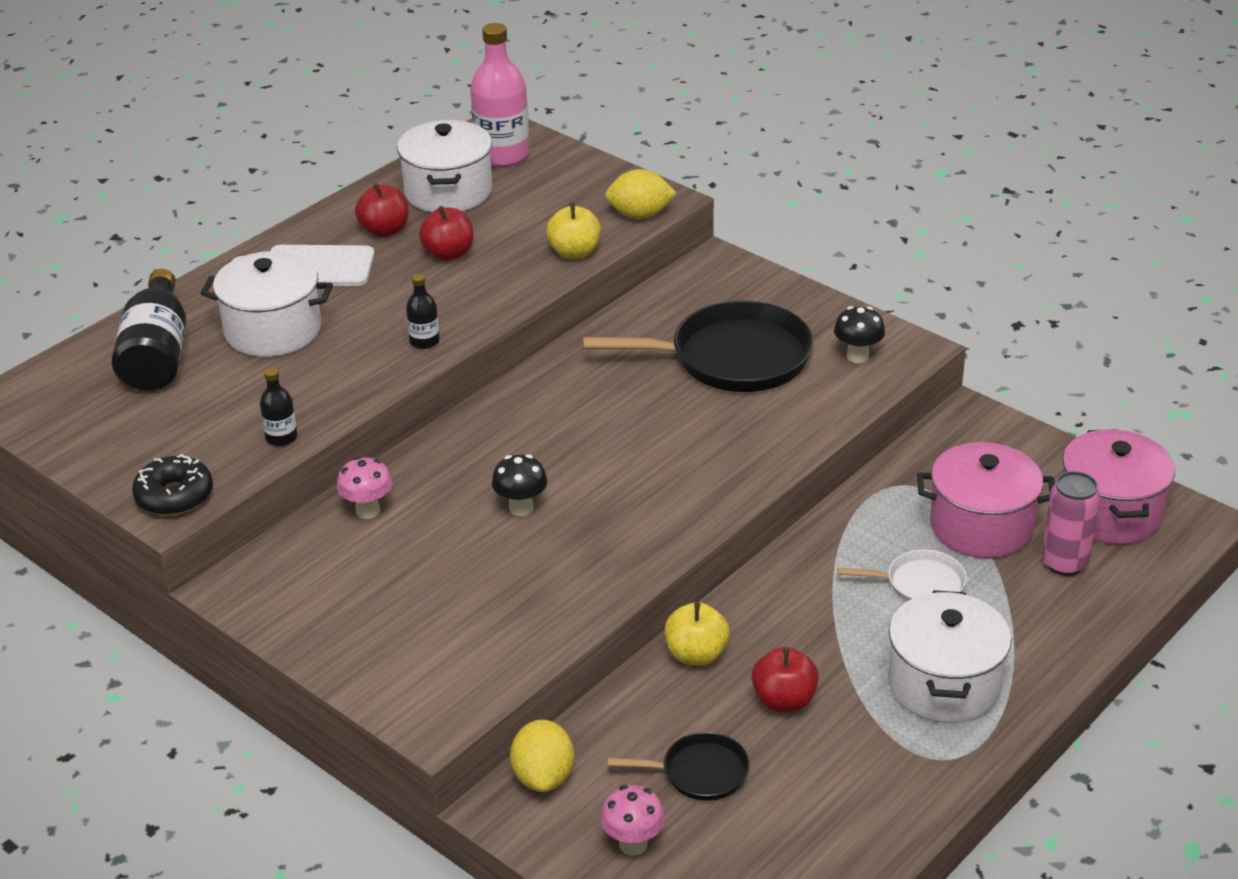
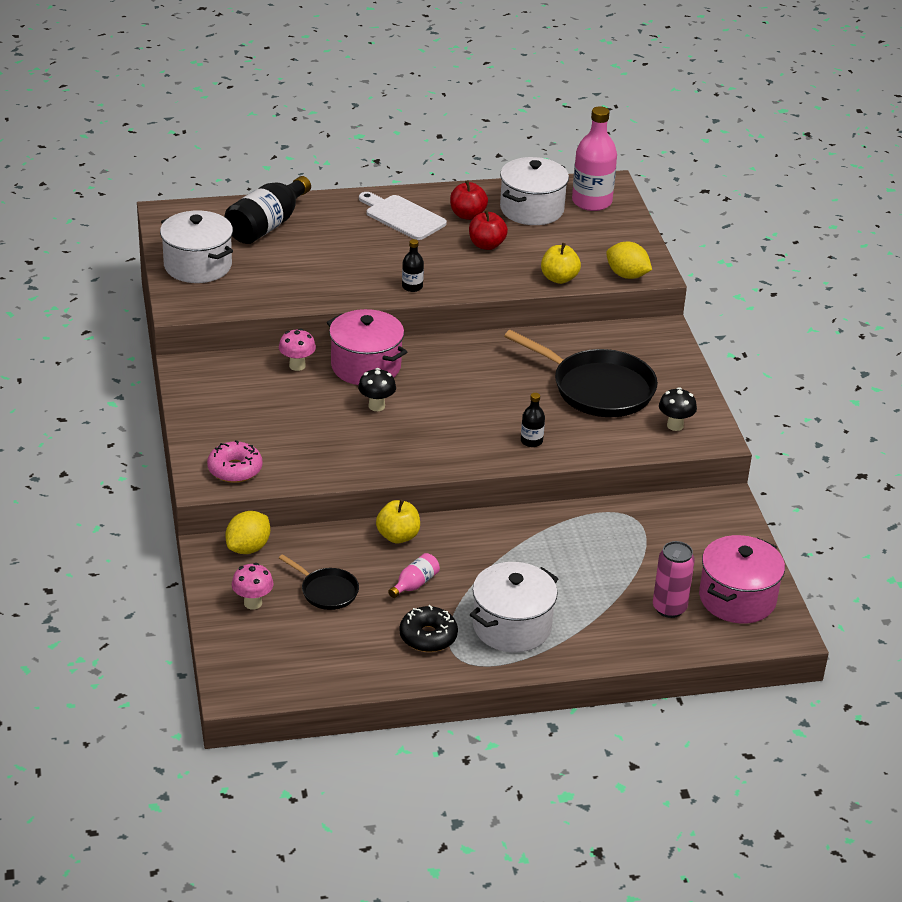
camera: 35 degrees right, 0 degrees up
black donut [132,454,213,516] -> black donut moved to [400,605,458,652]
white pot [201,251,333,357] -> white pot moved to [160,211,233,283]
black bottle [260,368,297,446] -> black bottle moved to [521,393,545,447]
red apple [751,647,819,712] -> pink bottle [388,553,440,598]
white pan [837,549,967,601] -> none
pink pot [917,442,1055,558] -> pink pot moved to [327,309,407,385]
none -> pink donut [207,440,262,483]

